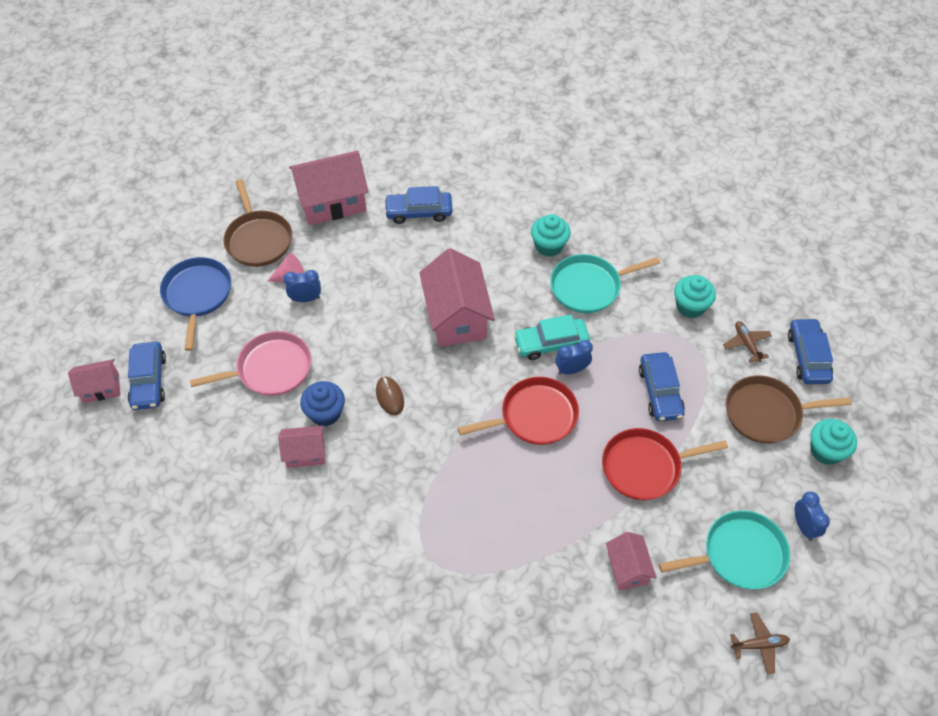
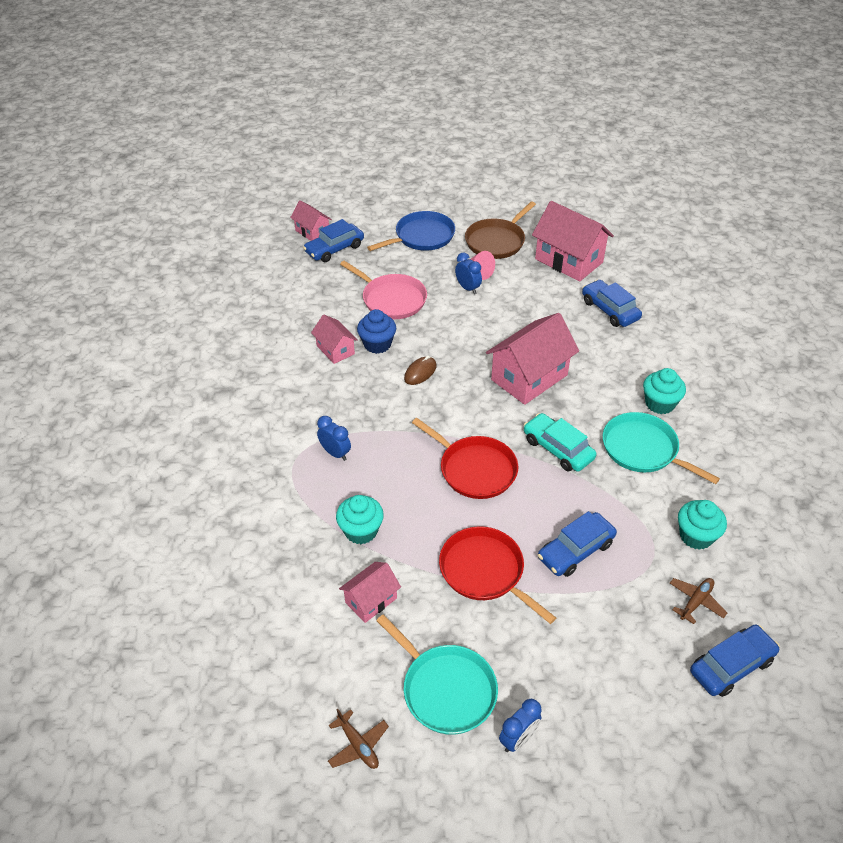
camera: 60 degrees right, 10 degrees down
blue clock [555,340,593,375] -> blue clock moved to [317,416,351,461]
brown pan [725,376,851,444] -> none
turquoise cupcake [810,419,857,465] -> turquoise cupcake moved to [336,495,384,544]

